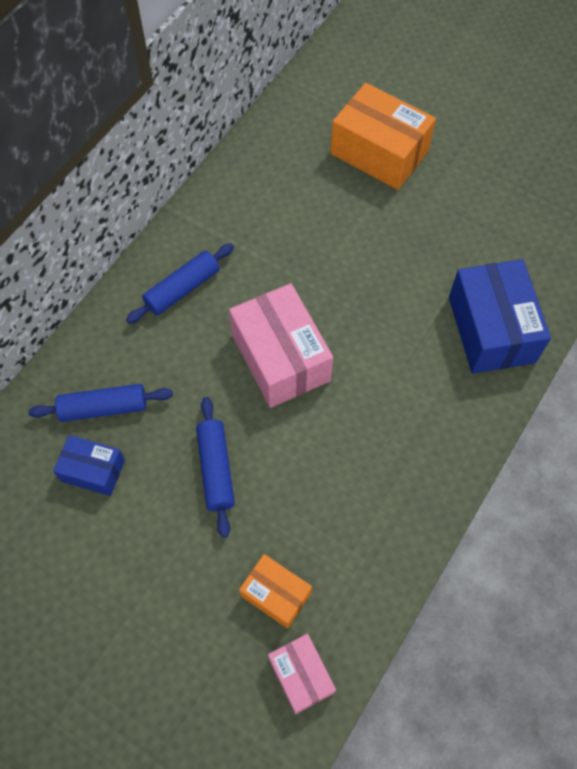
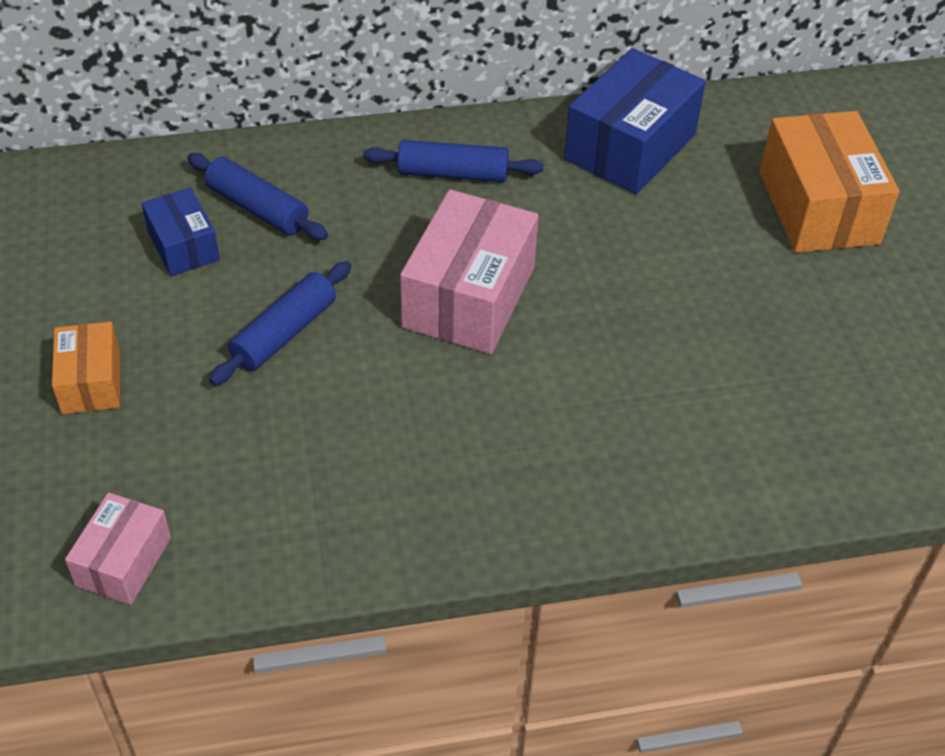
camera: 45 degrees right, 15 degrees down
orange box [239,554,312,629] -> orange box moved to [52,322,120,414]
blue box [449,259,551,374] -> blue box moved to [564,48,706,194]

